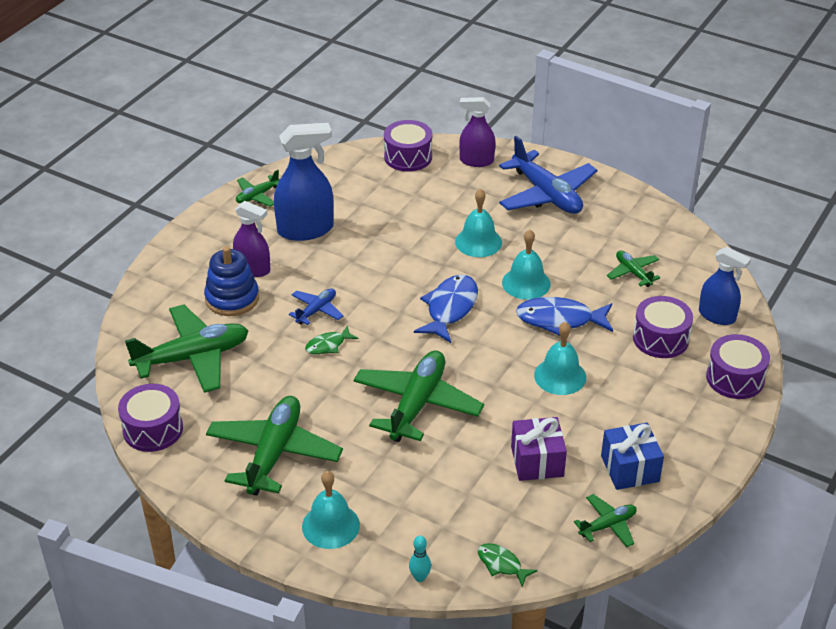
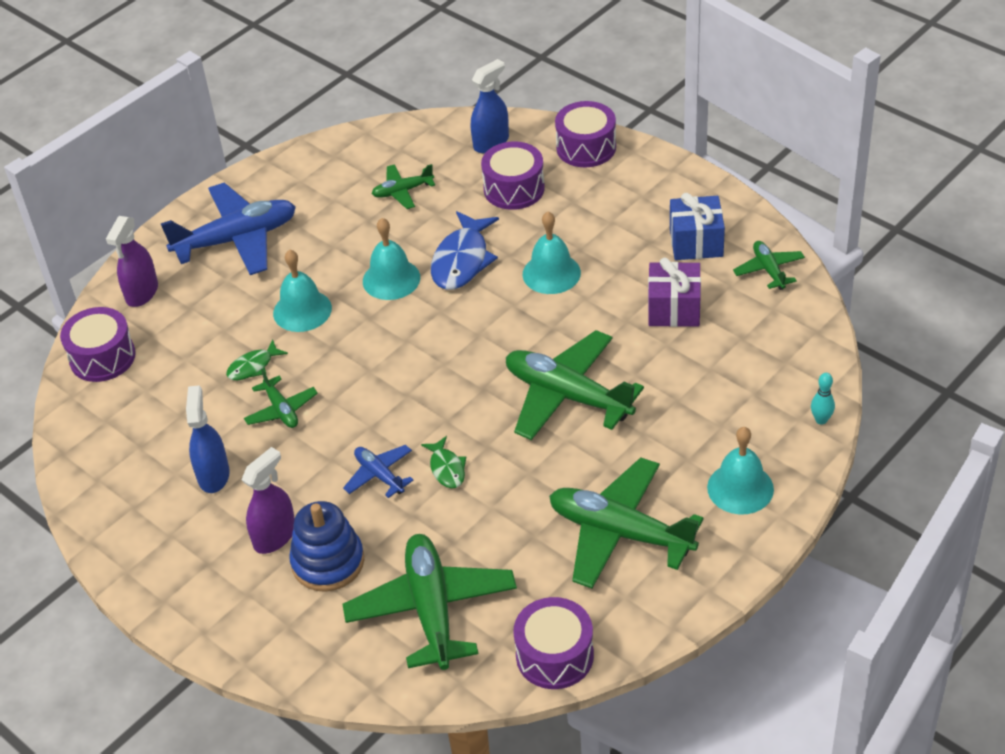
camera: 75 degrees left, 5 degrees up
green plane [236,170,280,207] -> green plane moved to [244,368,318,428]
blue spray bottle [274,123,334,241] -> blue spray bottle [186,385,230,493], size x0.64
blue fish [414,275,478,343] -> none
green fish [478,543,537,587] -> green fish moved to [226,340,288,380]

